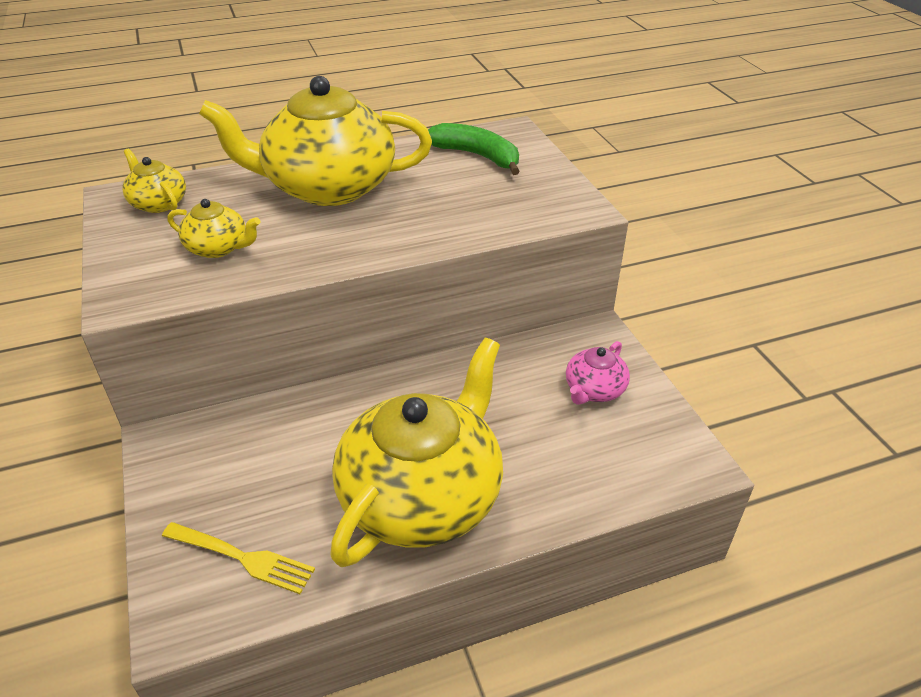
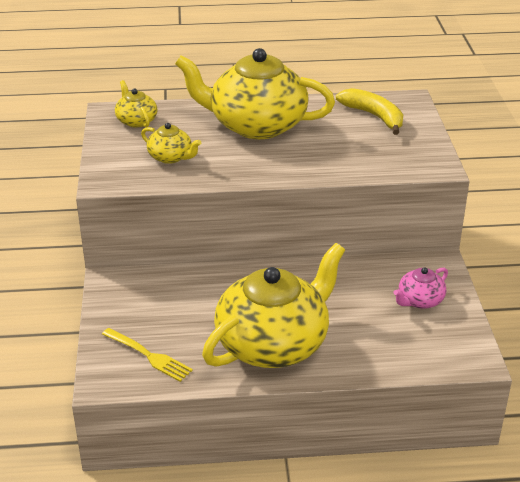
camera: 15 degrees right, 5 degrees down
green banana [428,123,520,175] -> yellow banana [336,88,403,135]

